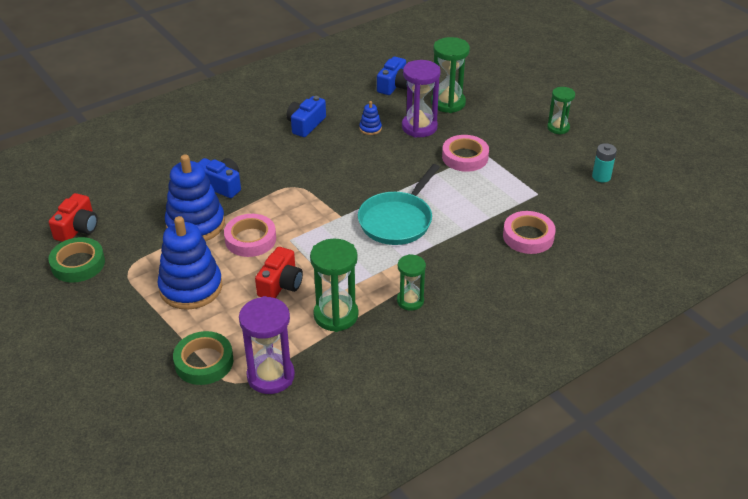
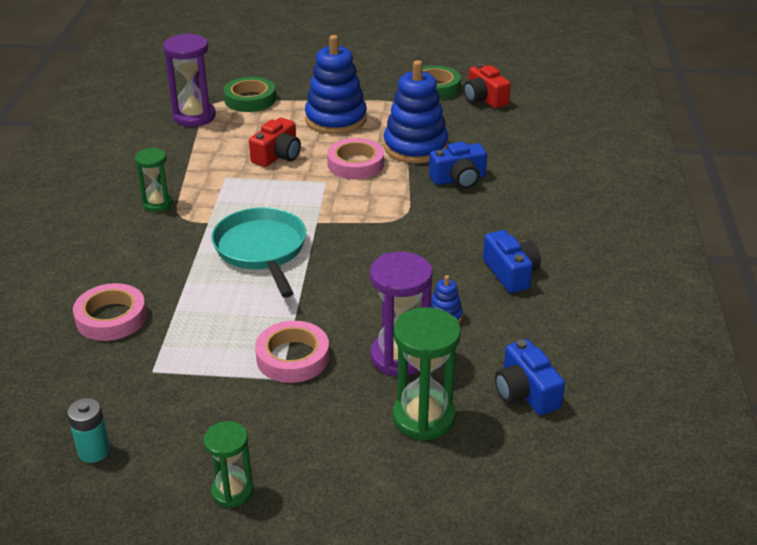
camera: 130 degrees right, 5 degrees down
red camera [255,247,303,298] -> red camera turned 120 degrees counterclockwise [249,118,301,167]
green hourglass [310,238,358,332] -> none

